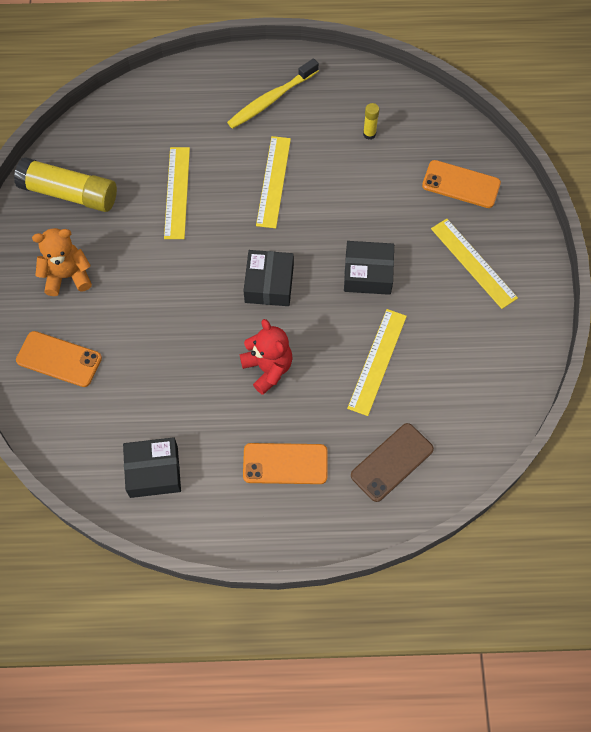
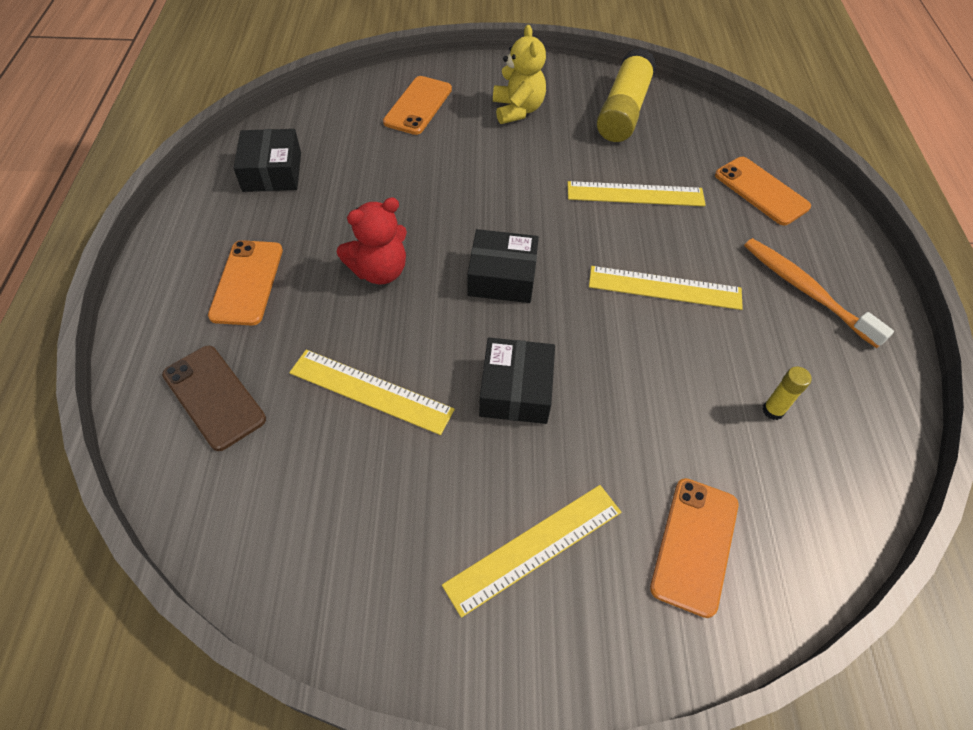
camera: 90 degrees right, 10 degrees down
orange teddy bear [32,228,92,296] -> yellow teddy bear [493,25,546,124]
yellow toothbrush [227,58,319,129] -> orange toothbrush [744,238,894,348]
none -> orange phone [715,157,811,225]

